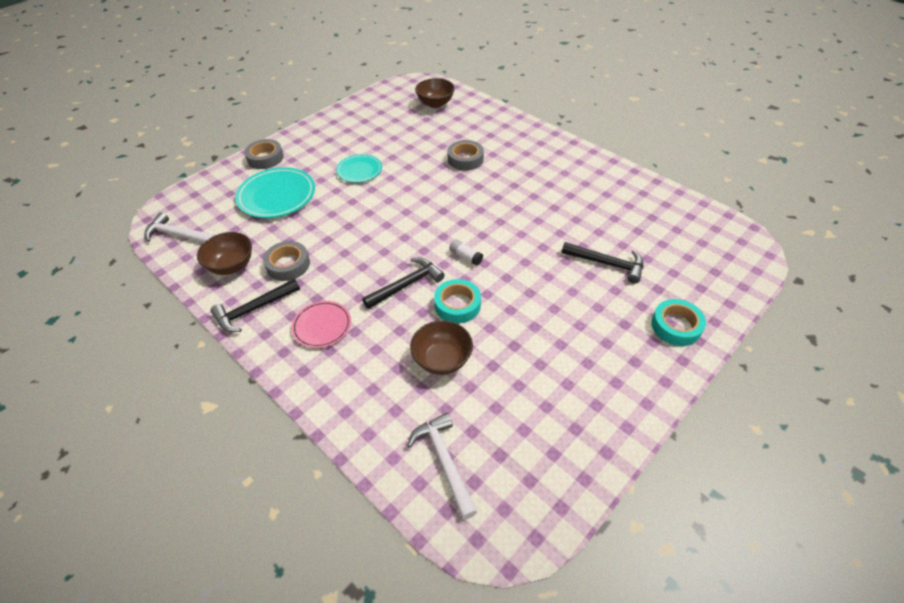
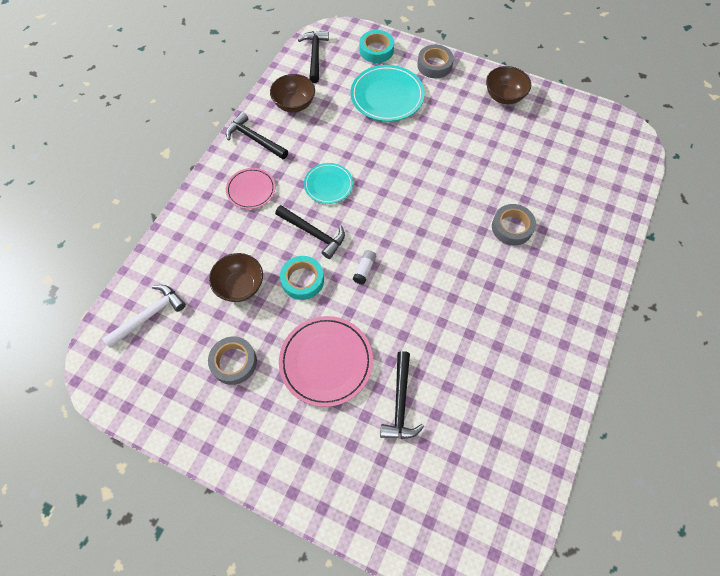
camera: 70 degrees right, 15 degrees up
white hammer [144,212,216,243] -> black hammer [298,31,329,83]
grey tape [263,241,310,281] -> grey tape moved to [208,336,257,385]
turquoise plate [336,154,382,183] -> turquoise plate moved to [304,163,353,204]
brown bowl [415,78,455,108] -> brown bowl moved to [486,66,531,104]
turquoise tape [651,299,706,346] -> turquoise tape moved to [360,30,394,63]
none -> pink plate [279,316,373,407]

